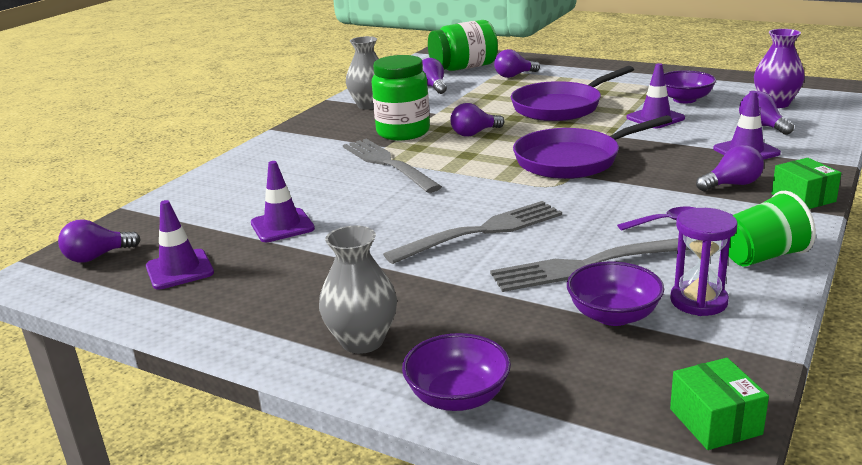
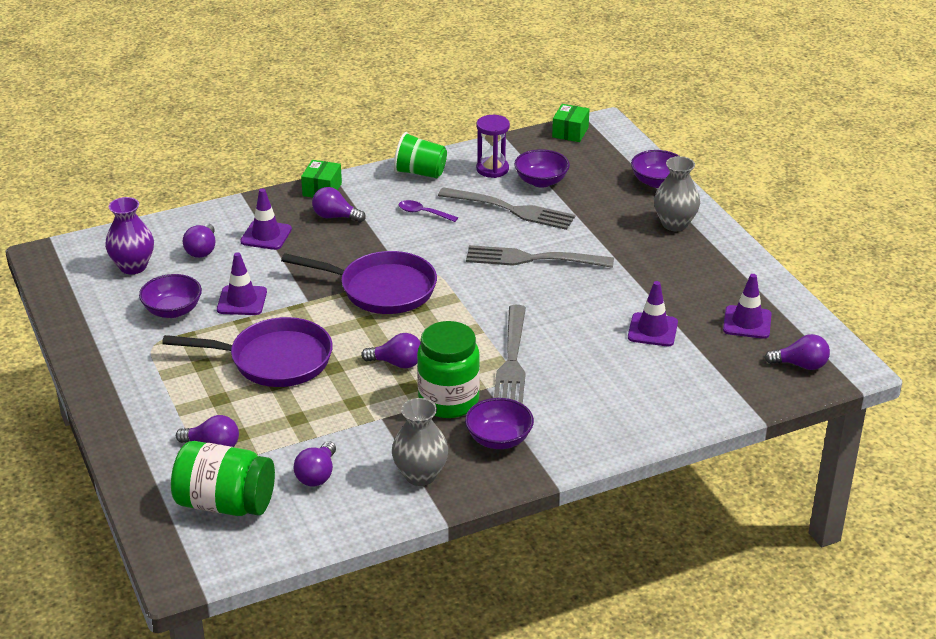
camera: 145 degrees left, 10 degrees up
none -> purple bowl [465,398,534,449]

